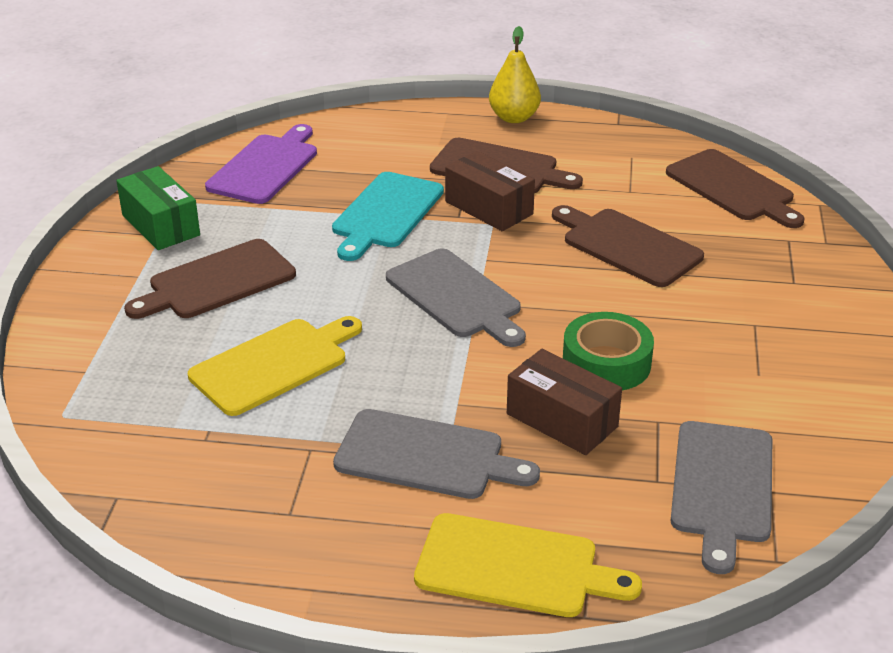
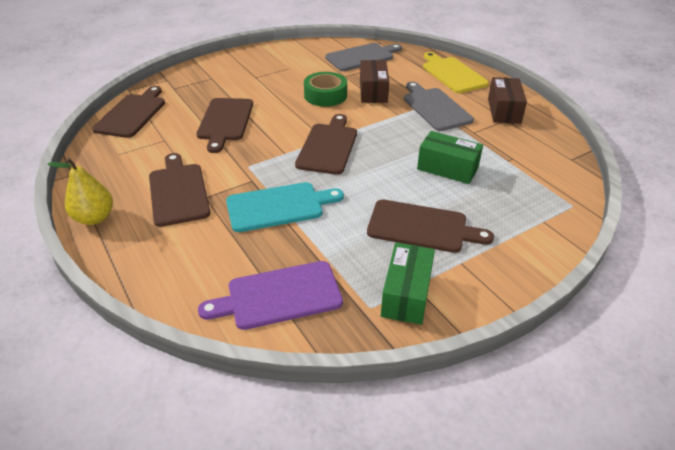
camera: 130 degrees left, 5 degrees up
yellow cutting board [188,316,362,416] -> green box [417,131,483,184]
grey cutting board [386,248,526,347] -> brown cutting board [295,114,357,175]
brown box [445,151,535,231] -> brown box moved to [488,77,527,124]

